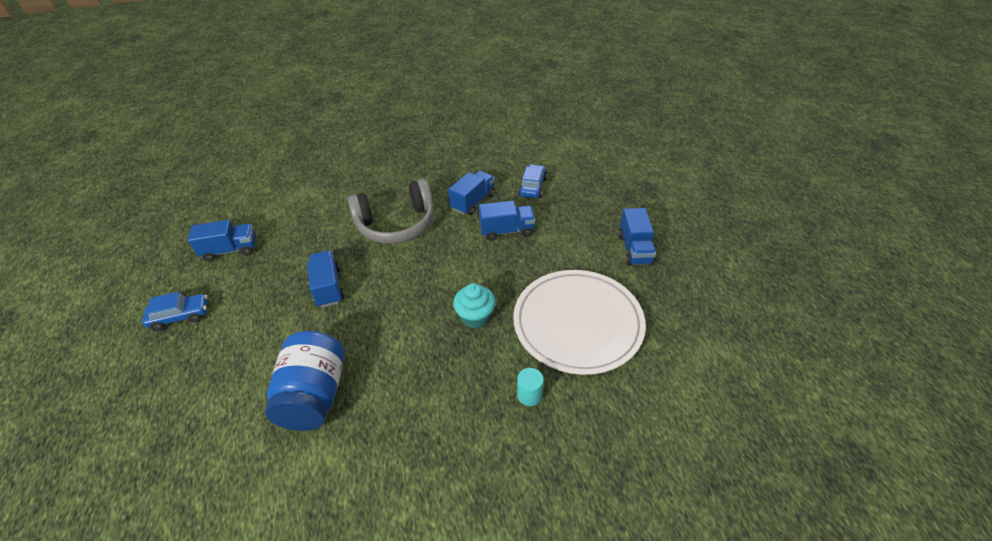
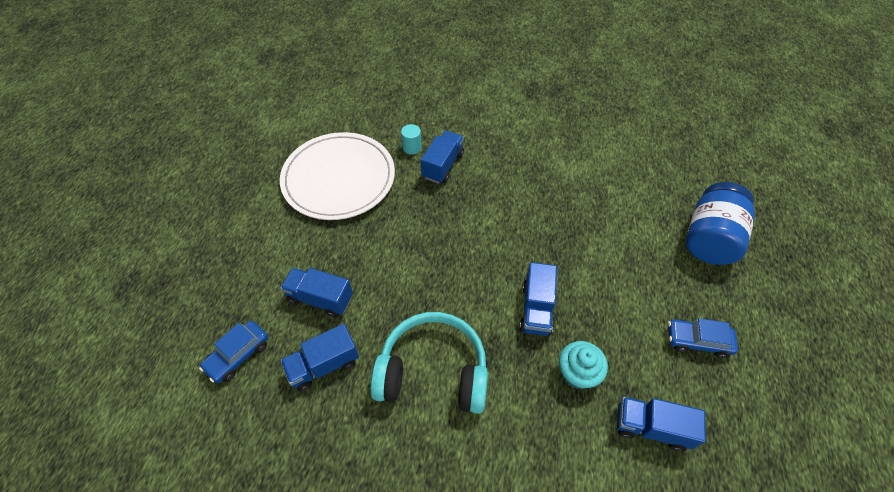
camera: 155 degrees left, 10 degrees up
blue jar [265,331,344,431] -> blue jar moved to [686,182,755,265]
grey headphones [347,179,434,244] -> turquoise headphones [370,312,488,414]
turquoise cupcake [453,283,496,329] -> turquoise cupcake moved to [559,341,608,389]
blue truck [618,208,656,266] -> blue truck moved to [421,131,464,184]

